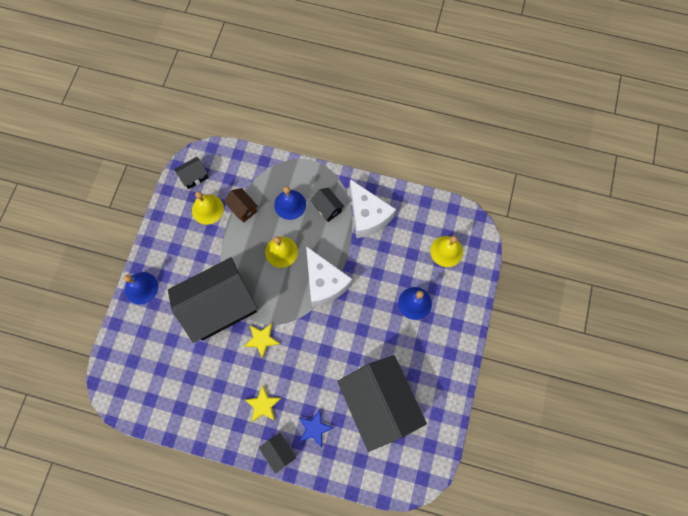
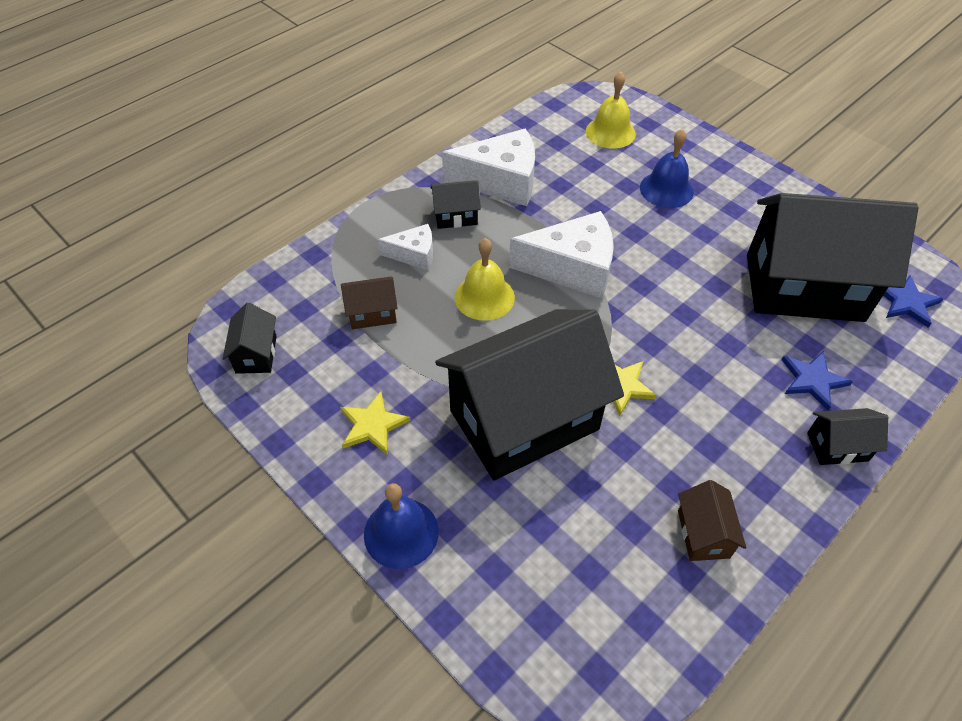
camera: 60 degrees left, 20 degrees down
black house [168,257,258,343] -> black house turned 60 degrees clockwise [435,309,624,480]
yellow bell [192,191,224,225] -> none
yellow star [245,385,281,422] -> yellow star moved to [340,391,411,455]
blue bell [274,186,306,220] -> white cheese [378,224,433,270]
none -> brown house [678,480,746,561]
none -> blue star [883,275,943,328]

